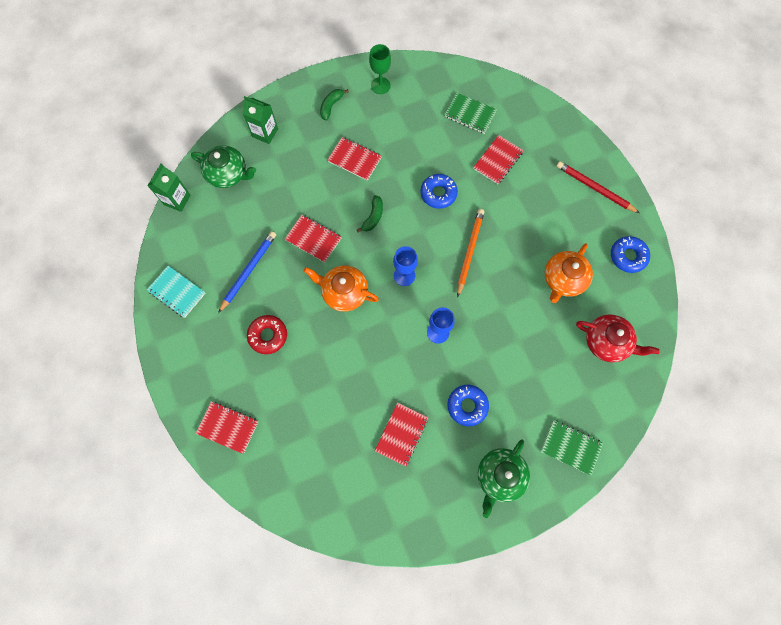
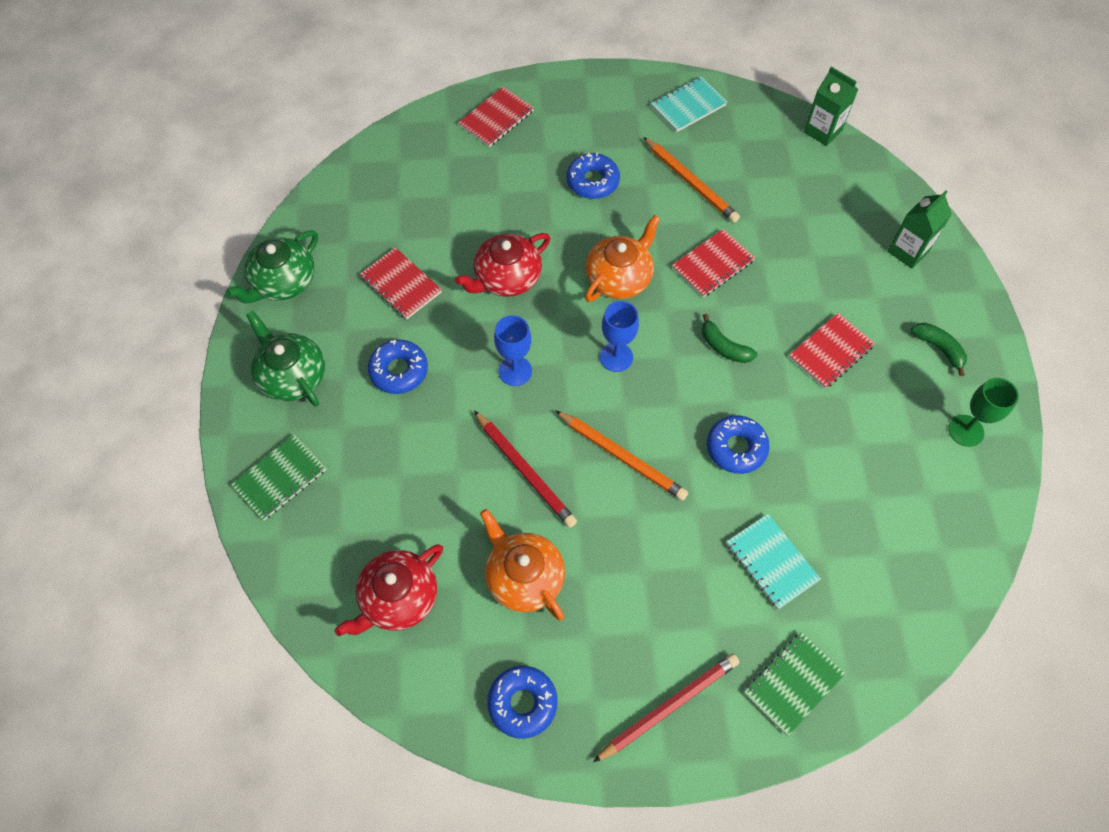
camera: 110 degrees right, 10 degrees down
green teapot [191,145,256,188] -> green teapot moved to [226,230,318,303]
blue pencil [218,231,276,313] -> orange pencil [643,137,740,223]
red donut [247,315,287,354] -> blue donut [567,153,620,199]
green notebook [445,93,497,134] -> green notebook moved to [744,632,845,736]
red notebook [473,135,524,184] -> turquoise notebook [726,514,821,610]
none -> red teapot [455,233,551,297]
none -> red pencil [474,411,577,528]

